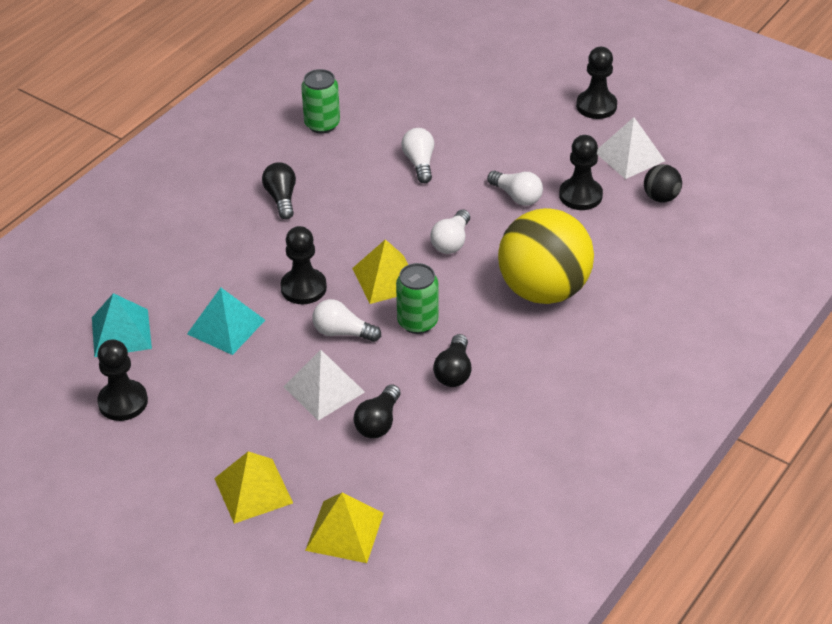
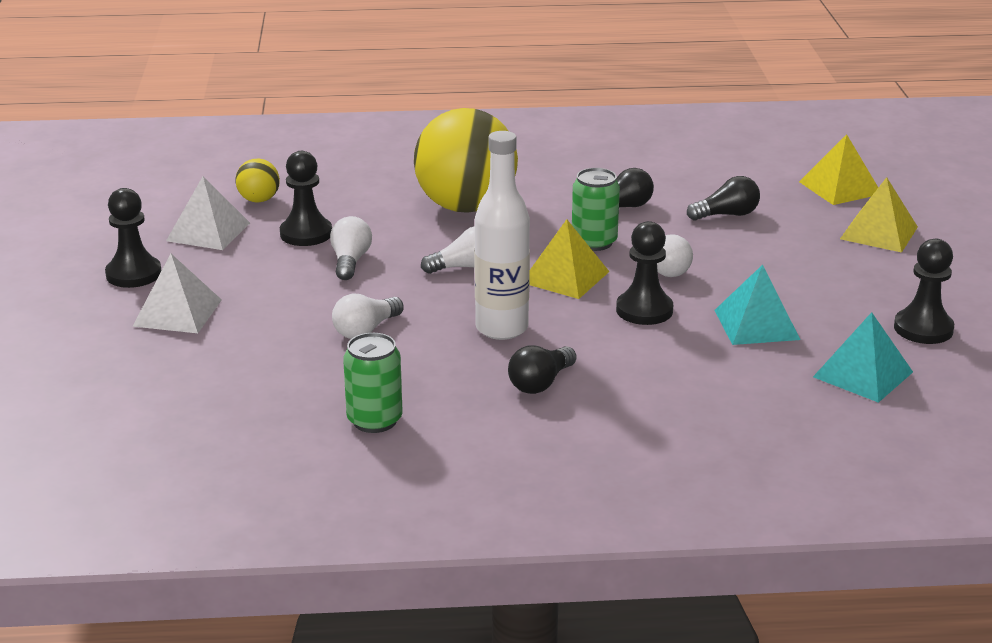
camera: 130 degrees left, 15 degrees down
white pyramid [283,350,365,421] -> white pyramid moved to [132,254,222,333]
black ball [644,164,682,202] -> yellow ball [235,159,280,202]
none -> white bottle [474,131,530,340]

